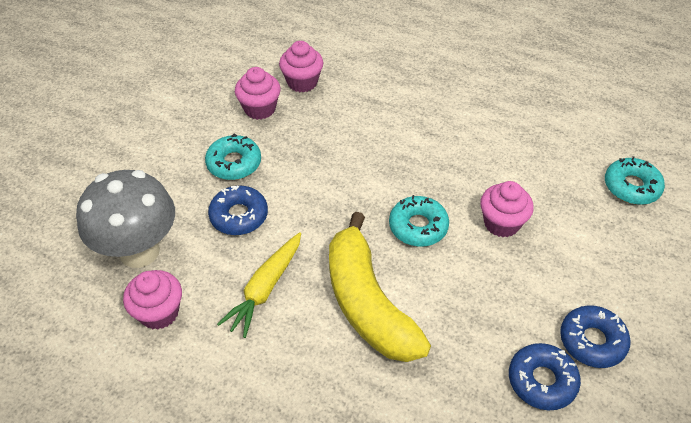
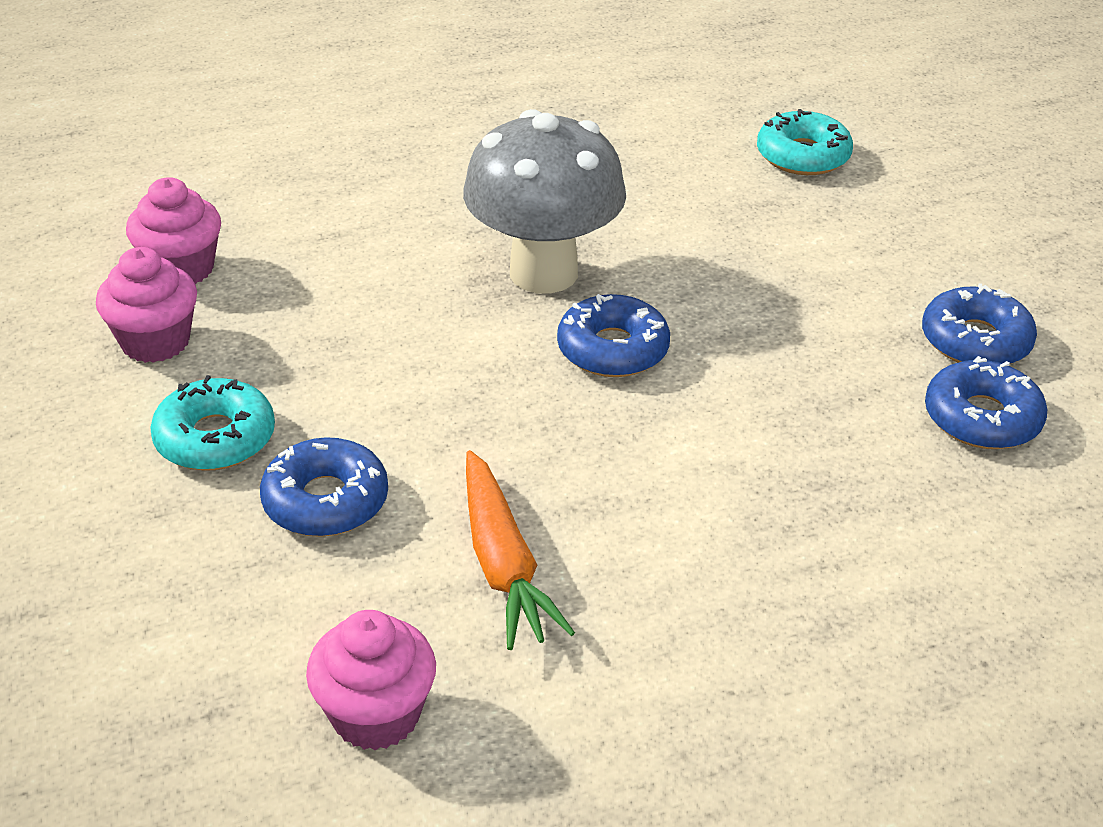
camera: 45 degrees left, 10 degrees down
grey mushroom [76,170,175,268] -> grey mushroom moved to [463,109,626,294]
yellow carrot [217,232,301,338] -> orange carrot [466,450,575,650]
yellow banana [329,212,431,362] -> none
turquoise donut [389,195,449,247] -> blue donut [557,294,670,377]
pink cupcake [480,181,534,237] -> none

